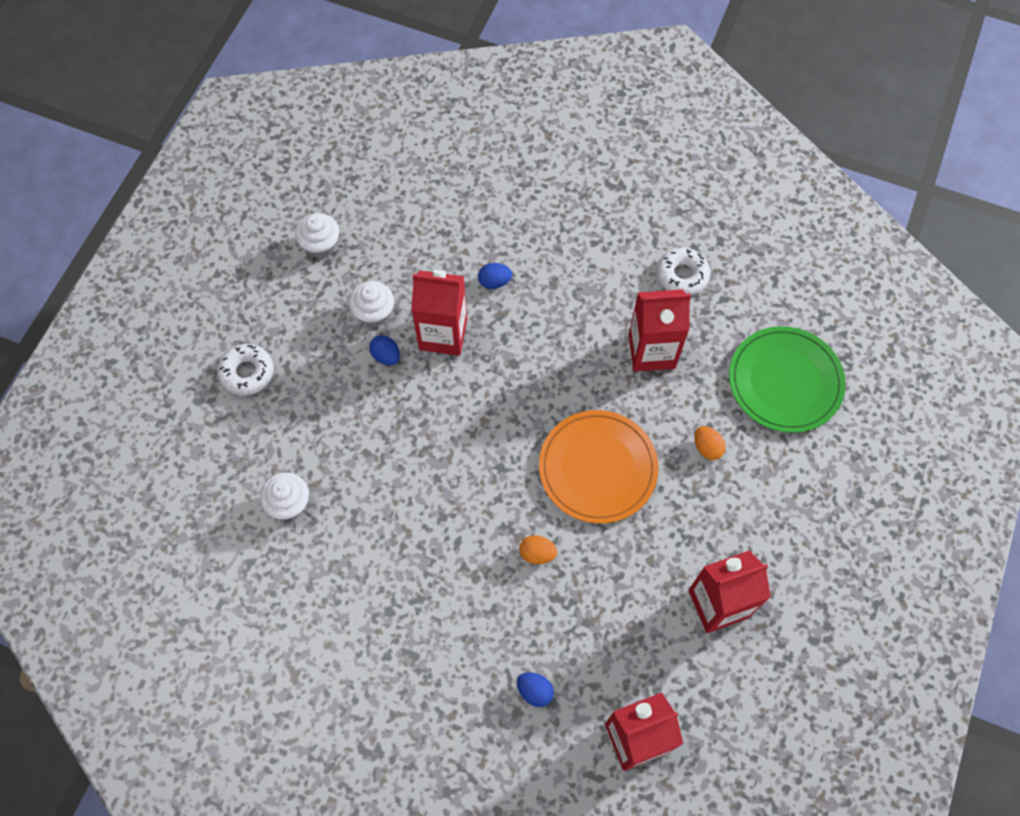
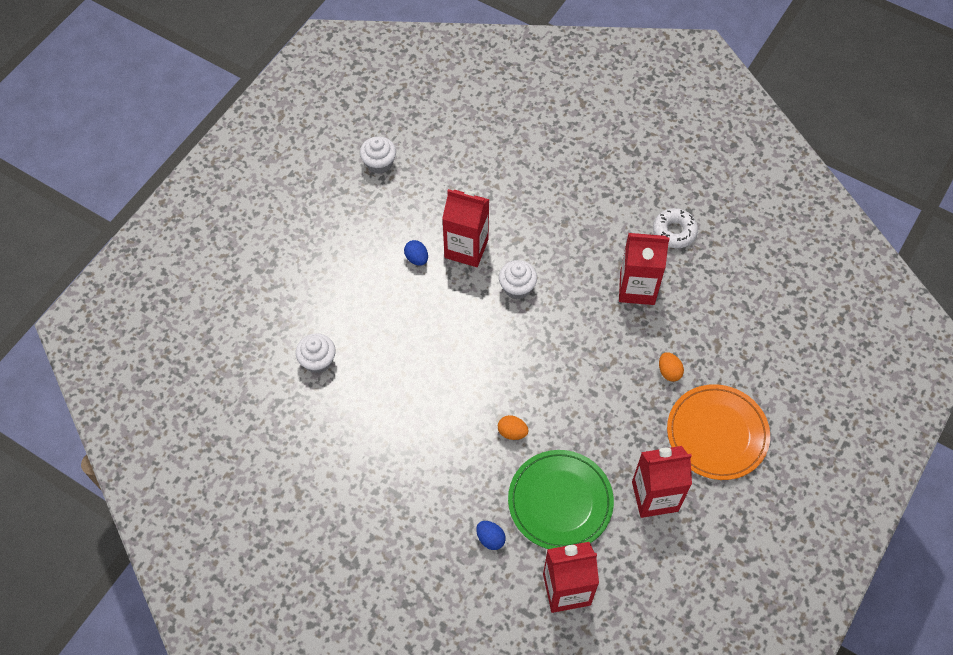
camera: 10 degrees right, 5 degrees down
white donut [218,344,274,396] -> none
white cupcake [349,281,394,327] -> white cupcake moved to [499,260,537,299]
blue egg [478,263,512,289] -> none
orange plate [539,410,659,524] -> orange plate moved to [667,384,770,480]
green plate [729,326,846,433] -> green plate moved to [508,450,614,549]

